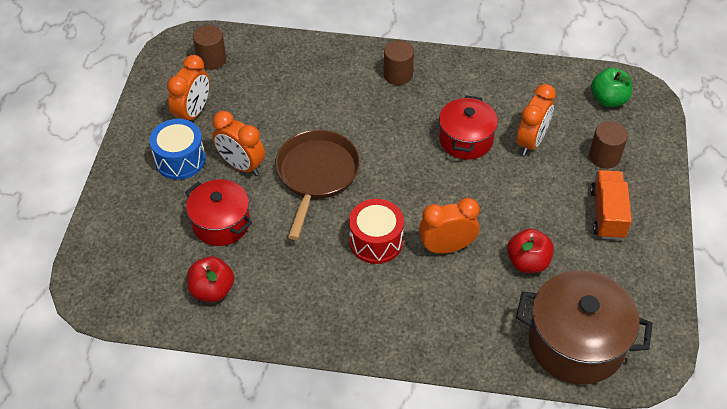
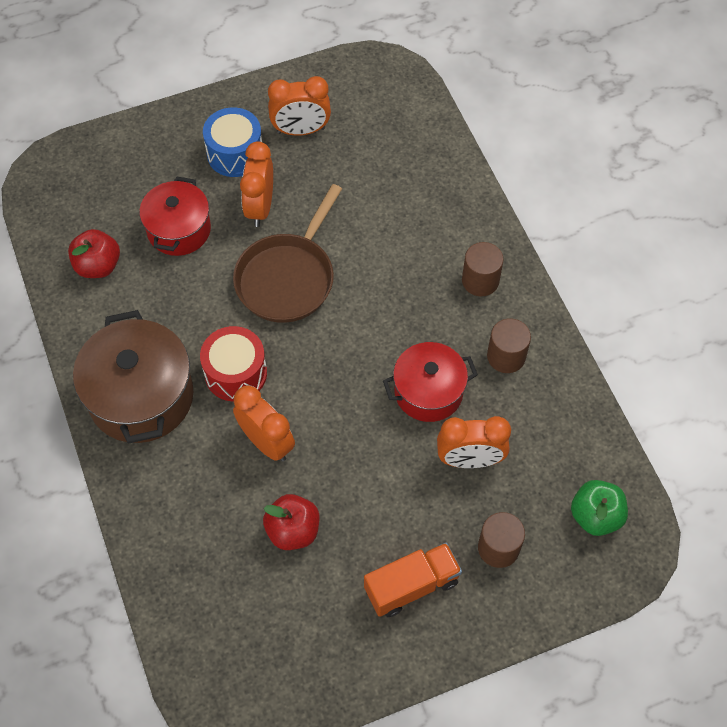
camera: 60 degrees right, 10 degrees up
brown cylinder [193,25,226,70] -> brown cylinder moved to [487,318,531,373]
brown pan [275,130,360,240] -> brown pan turned 135 degrees clockwise [233,184,342,323]
brown pot [516,271,653,384] -> brown pot moved to [73,310,193,444]

